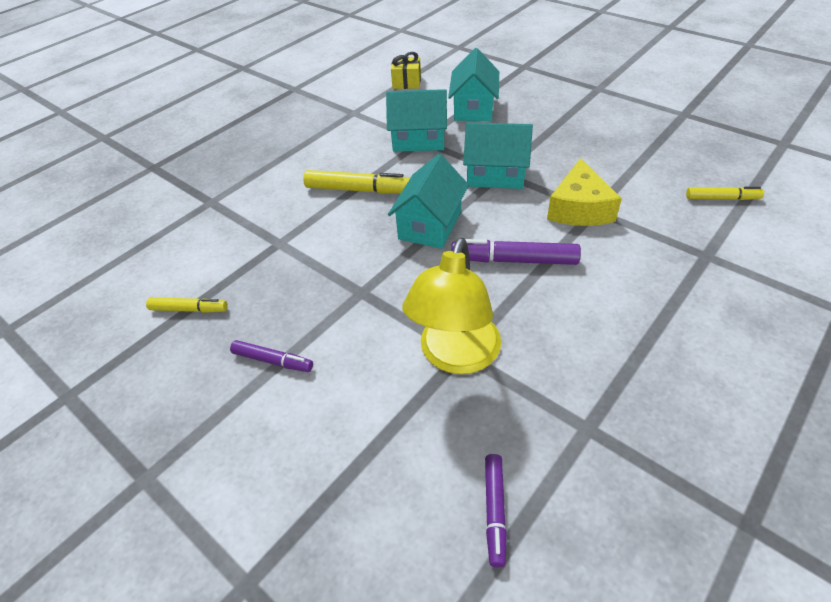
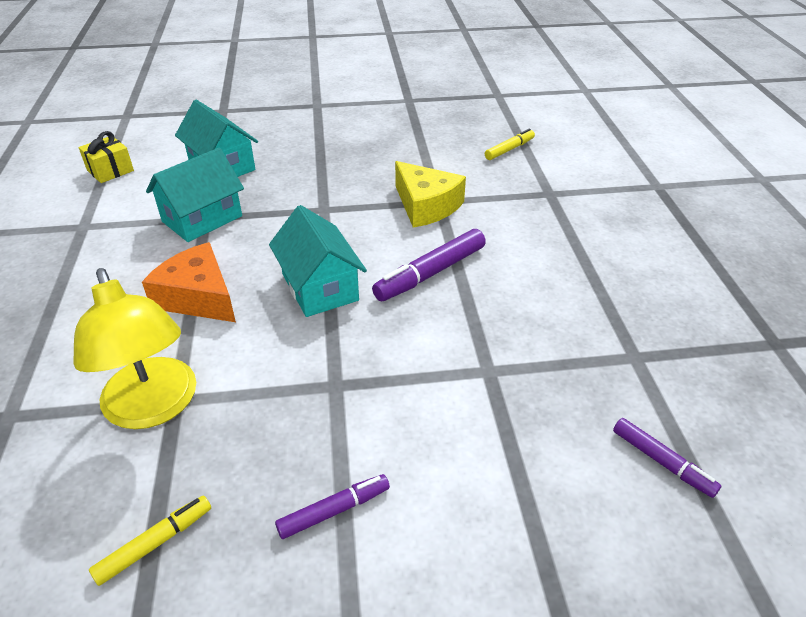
camera: 50 degrees left, 5 degrees down
yellow marker [303,170,410,194] -> orange cheese [142,242,236,322]
yellow lamp [403,237,501,374] -> yellow lamp moved to [73,268,196,429]
turquoise house [463,122,533,189] -> none

